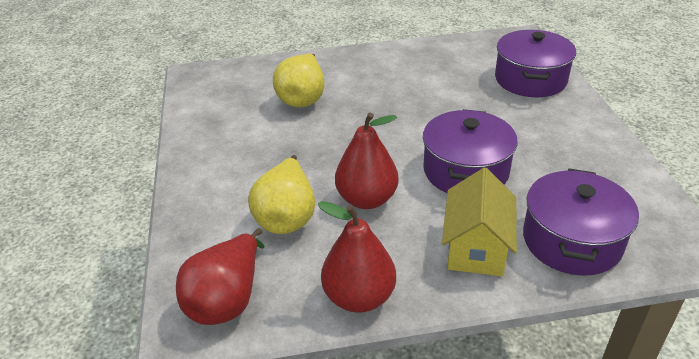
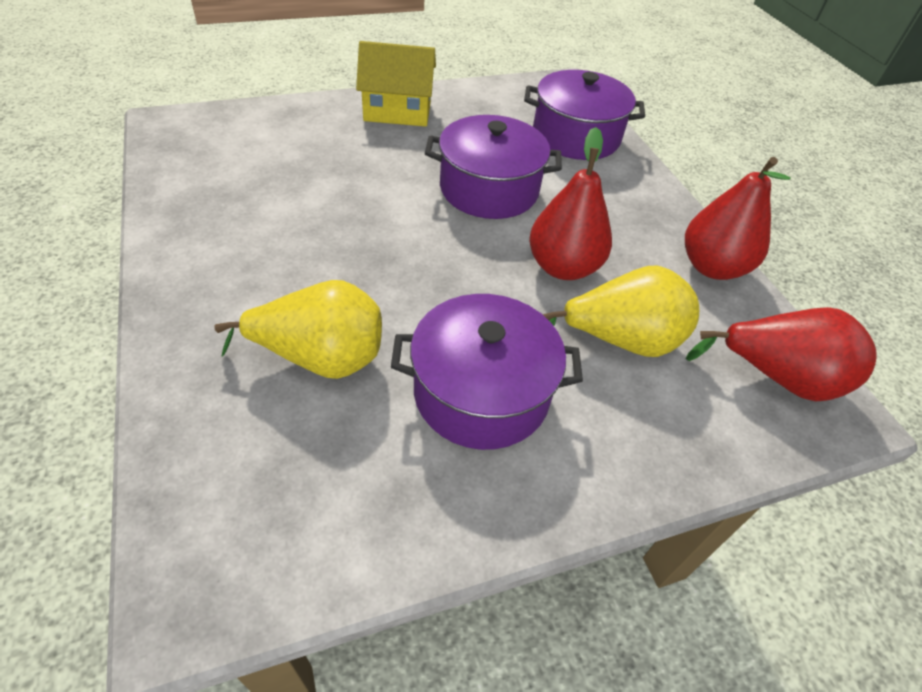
camera: 105 degrees left, 10 degrees up
yellow house [442,168,517,276] -> yellow house moved to [356,41,436,127]
purple pot [495,30,576,97] -> purple pot moved to [391,294,583,450]

